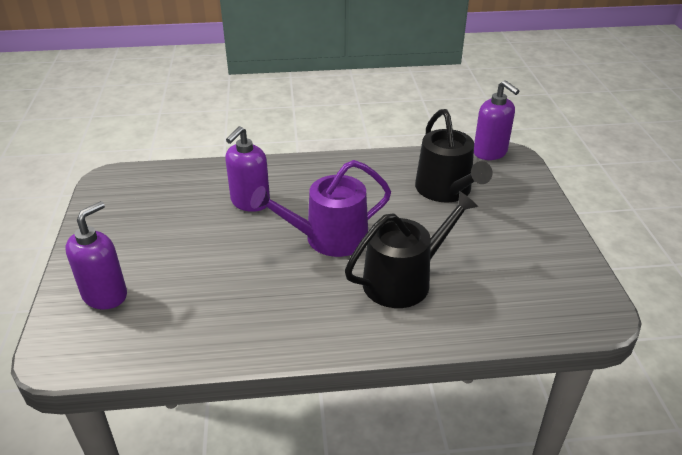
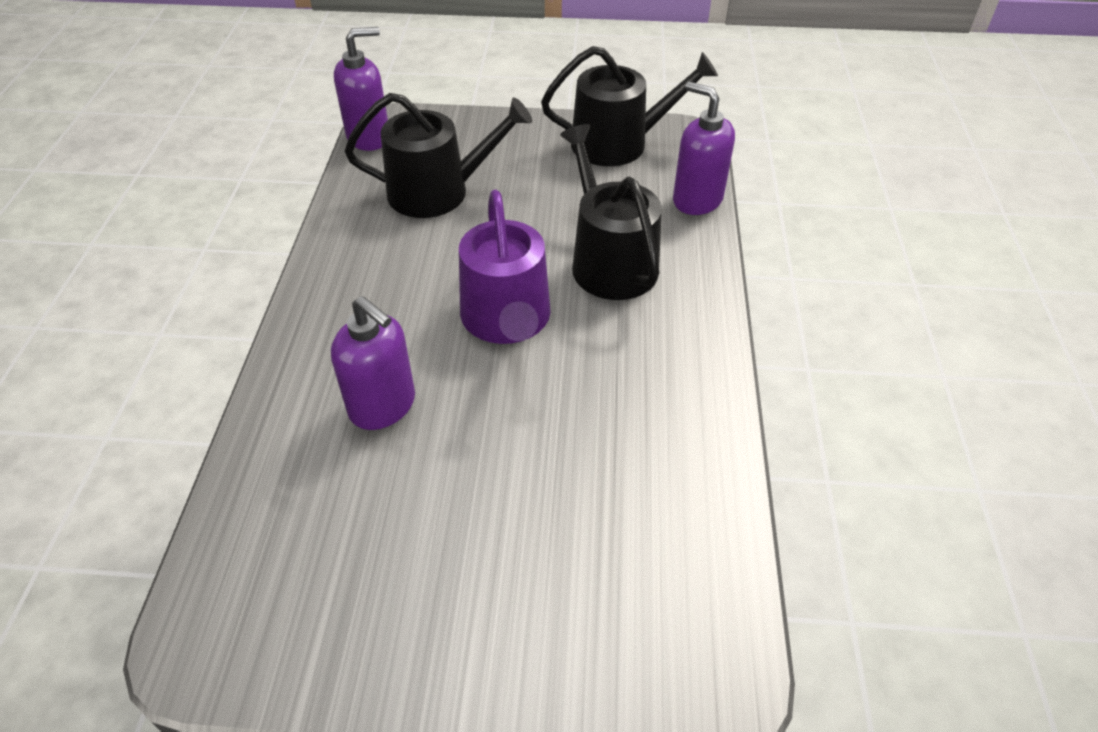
camera: 80 degrees left, 10 degrees up
purple soap dispenser [65,201,127,310] -> purple soap dispenser moved to [673,82,735,215]
none -> black watering can [541,46,718,166]

